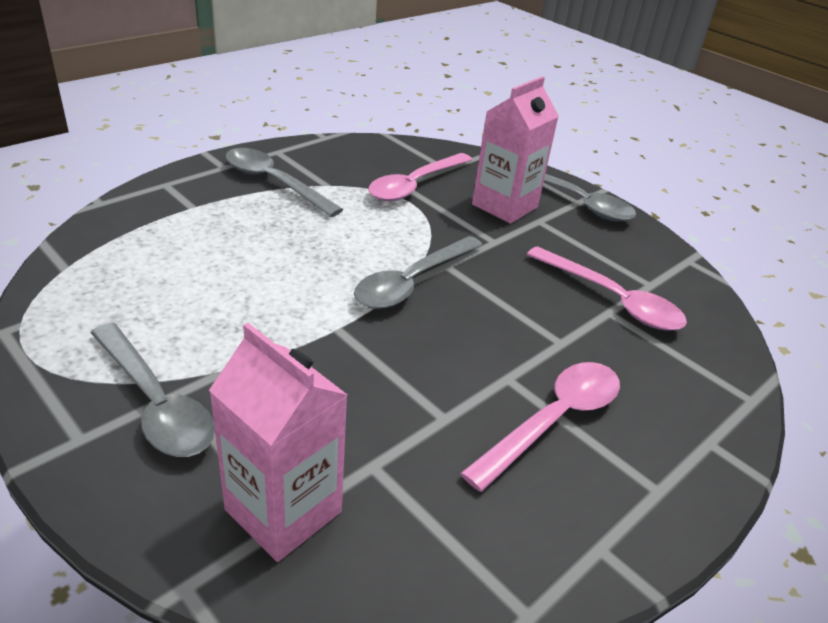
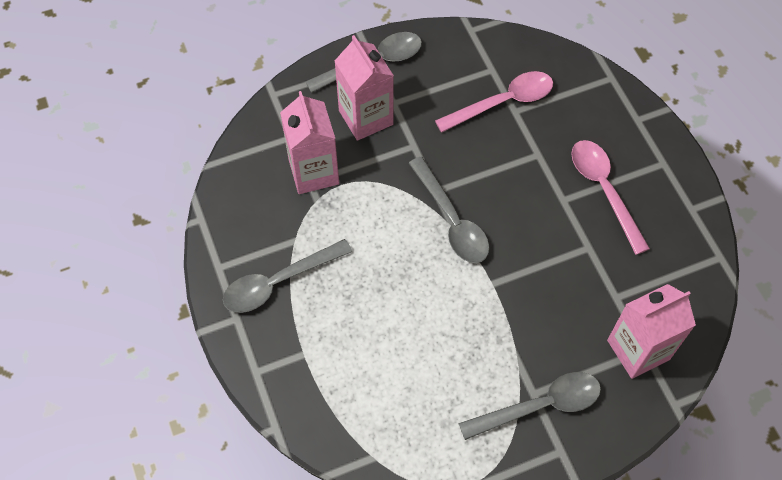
camera: 65 degrees left, 25 degrees up
pink spoon [368,153,472,201] -> pink carton [280,91,339,194]

